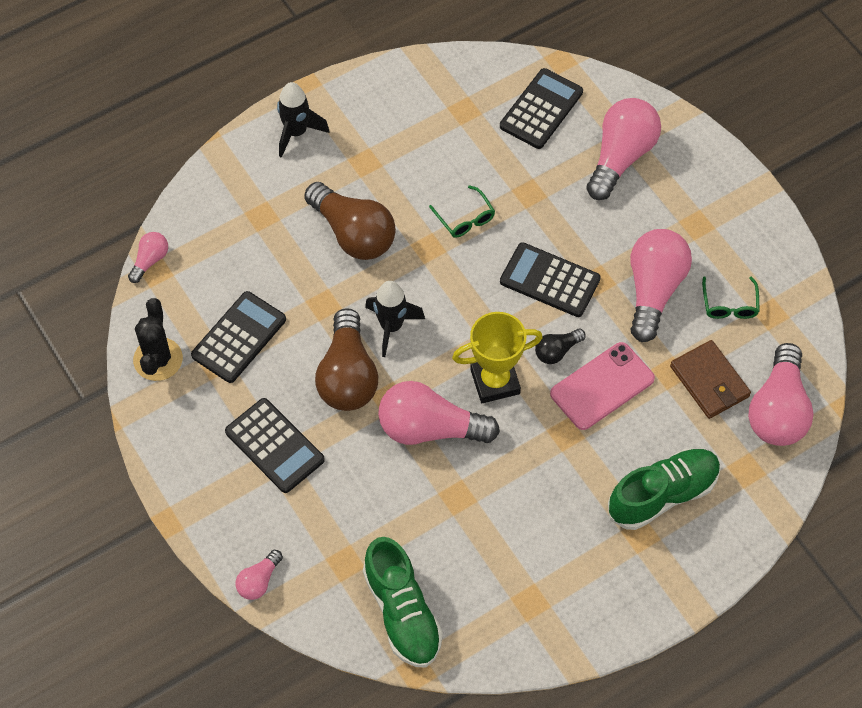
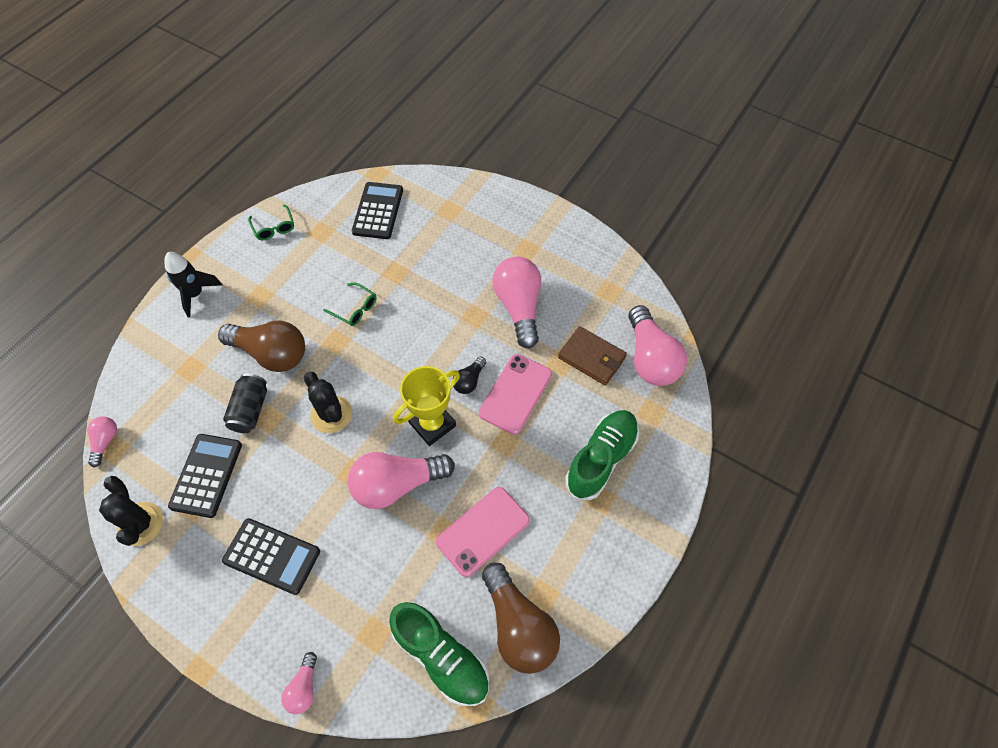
camera: 25 degrees left, 0 degrees up
brown light bulb [315,308,378,411] -> brown light bulb moved to [482,563,560,674]
black rocket [365,281,425,357] -> black cactus [304,372,352,433]
black calculator [500,242,601,317] -> none
pink light bulb [586,98,661,200] -> none
green glasses [702,277,760,319] -> green glasses moved to [248,205,294,240]
none -> black can [223,374,267,433]
none -> pink phone [436,487,530,577]

